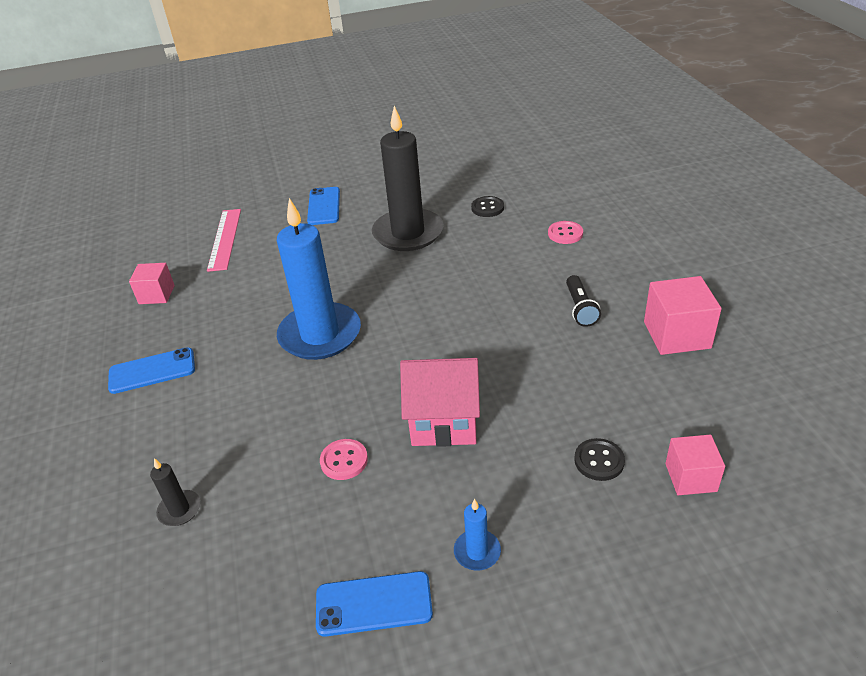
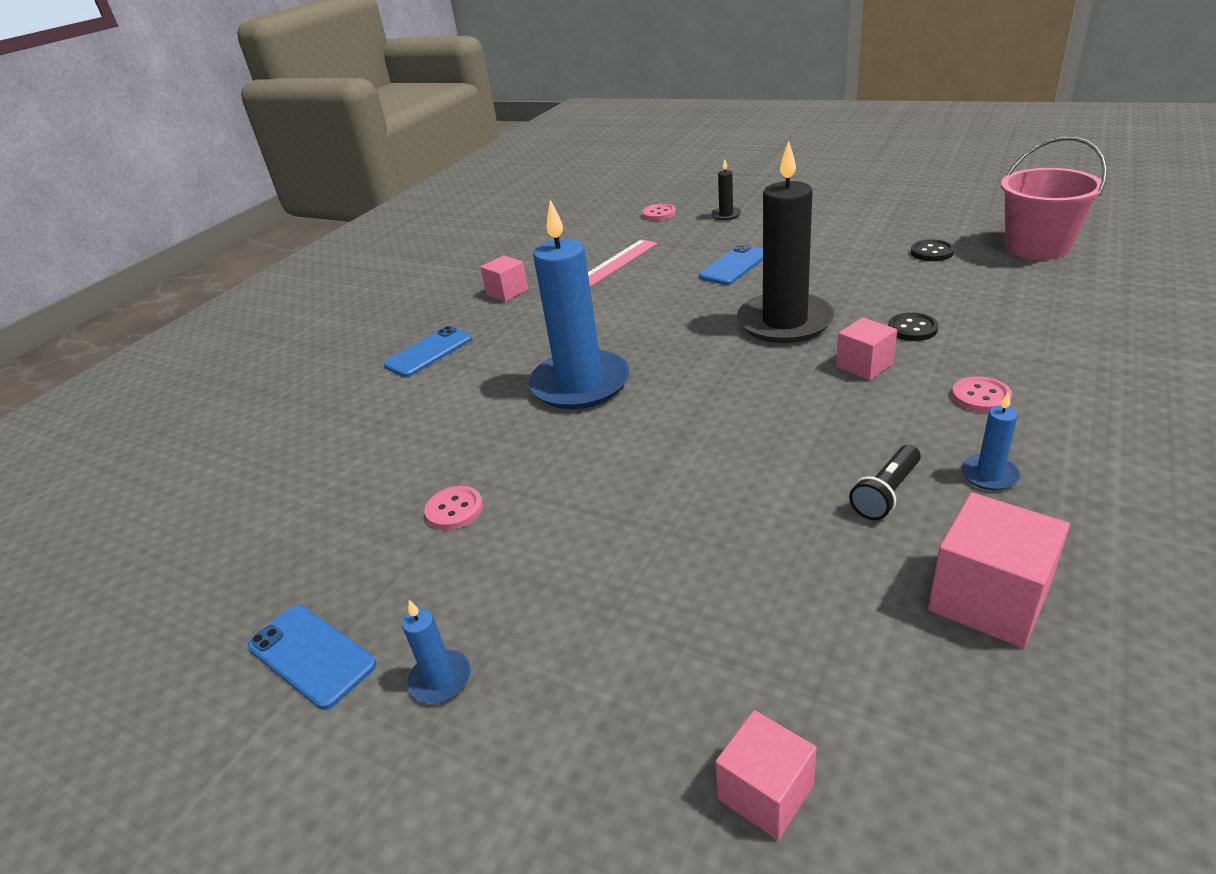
camera: 45 degrees right, 5 degrees down
blue phone [108,347,195,394] -> blue phone turned 75 degrees counterclockwise [384,326,472,377]
black candle [150,458,201,526] -> black candle moved to [711,159,741,220]
pink house [400,358,480,447] -> none
black button [574,438,625,481] -> black button moved to [911,240,955,261]
none -> pink button [642,204,676,221]
none -> pink cube [836,317,897,380]
none -> blue candle [961,392,1020,491]
none -> pink bucket [1001,137,1107,260]

